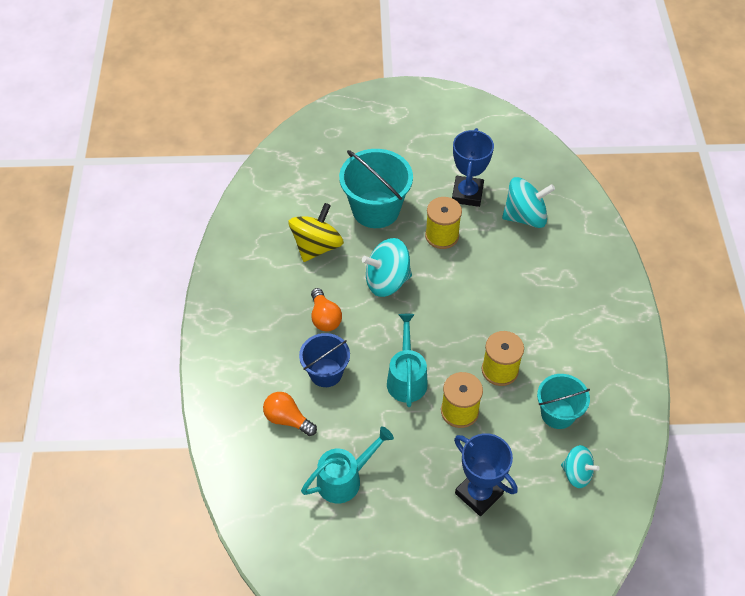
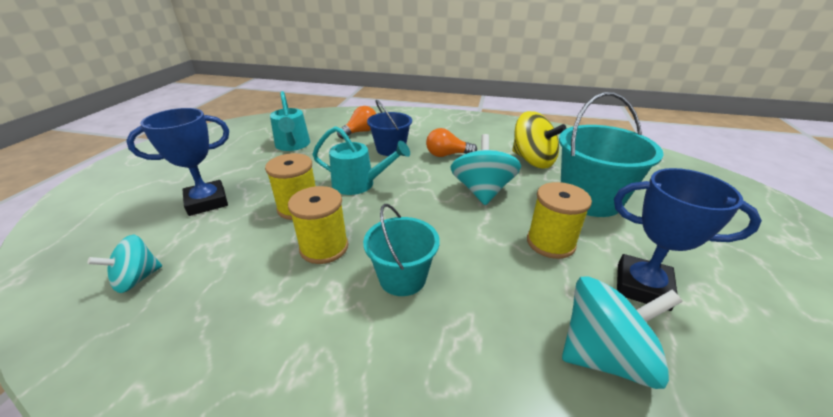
camera: 105 degrees right, 20 degrees down
turquoise spinning top [502,177,555,228] -> turquoise spinning top turned 105 degrees counterclockwise [562,276,683,389]
turquoise bucket [537,374,590,429] -> turquoise bucket moved to [363,204,440,296]

